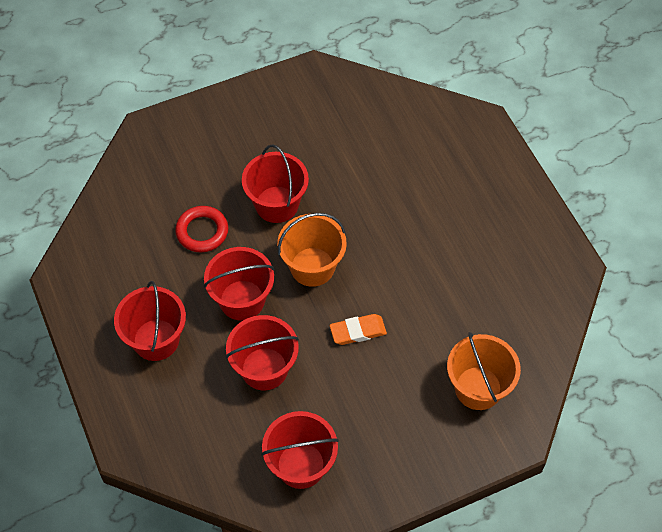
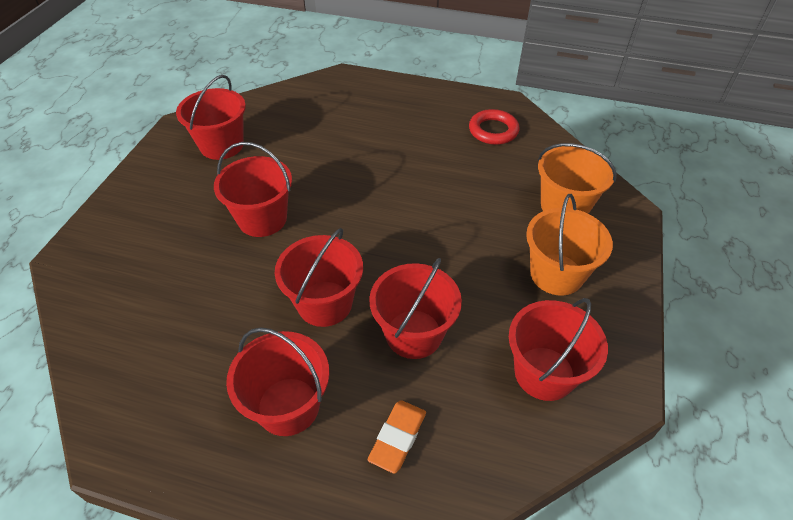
camera: 50 degrees left, 10 degrees down
red ring [175,206,228,252] -> red ring moved to [469,109,519,145]
orange bucket [277,213,347,287] -> orange bucket moved to [526,194,613,296]
orange eraser [330,314,387,345] -> orange eraser moved to [368,400,426,474]
none -> red bucket [176,75,246,160]

